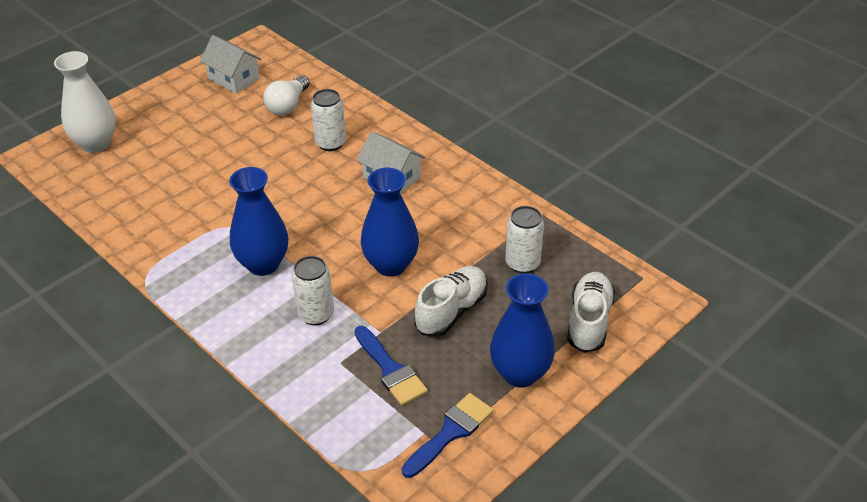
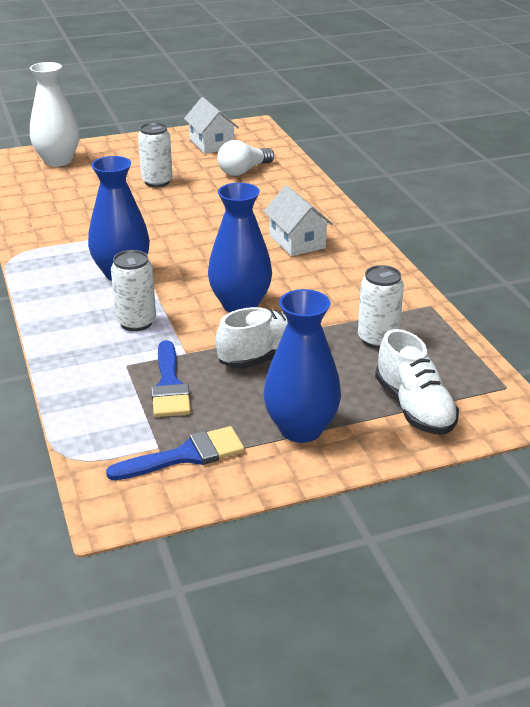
camera: 25 degrees right, 10 degrees down
white can [311,89,346,151] -> white can moved to [138,123,173,187]
white shoe [567,272,615,353] -> white shoe turned 120 degrees clockwise [375,329,459,435]

